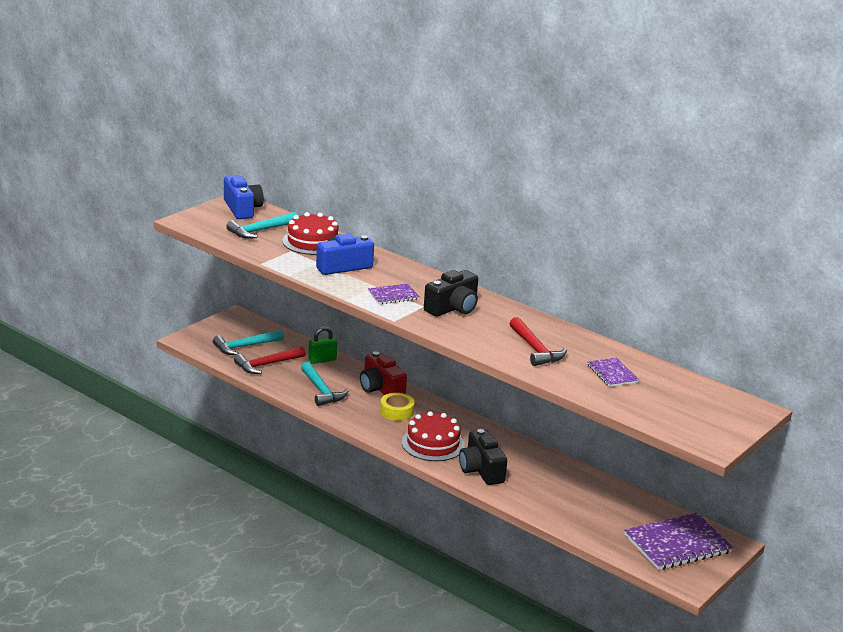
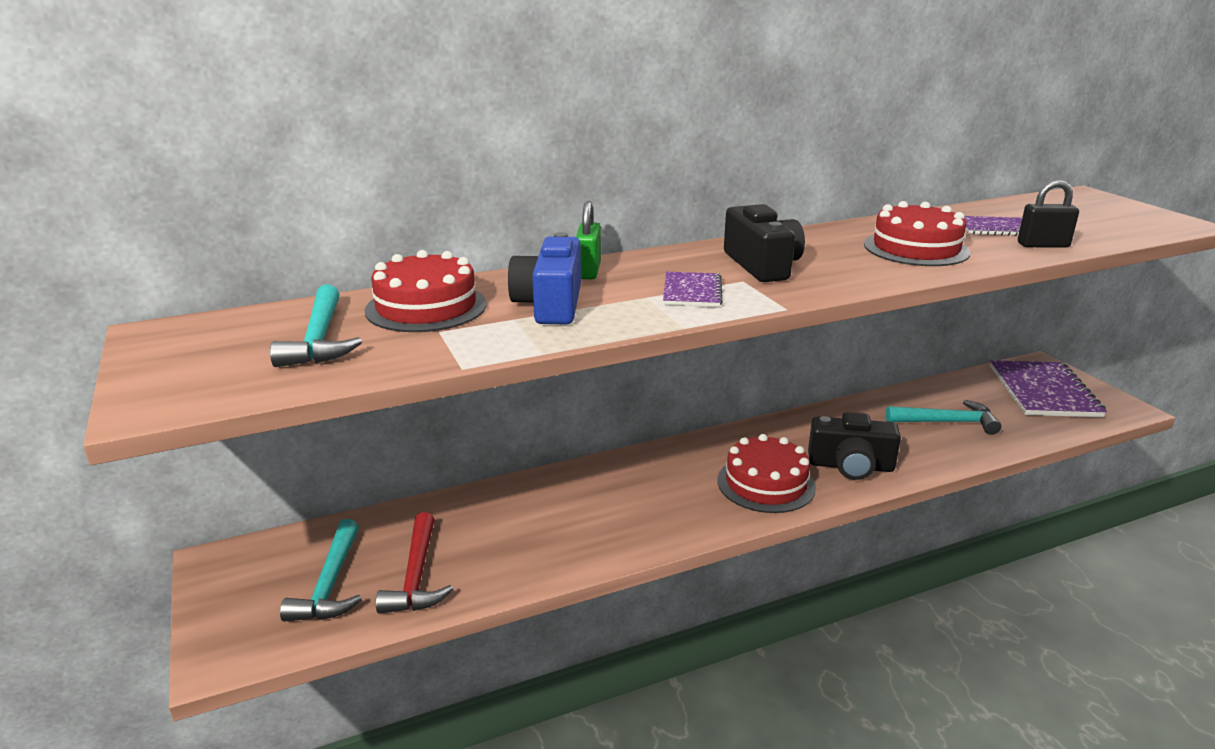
camera: 60 degrees left, 0 degrees up
blue camera [224,175,264,219] -> none
turquoise hammer [301,362,348,406] -> turquoise hammer moved to [886,400,1001,435]
green padlock [308,326,337,364] -> green padlock moved to [576,201,601,279]
red camera [360,351,407,395] -> none
yellow tape [380,393,415,421] -> none
red hammer [509,317,567,366] -> red cake [864,201,970,266]
none -> black padlock [1018,180,1079,248]

